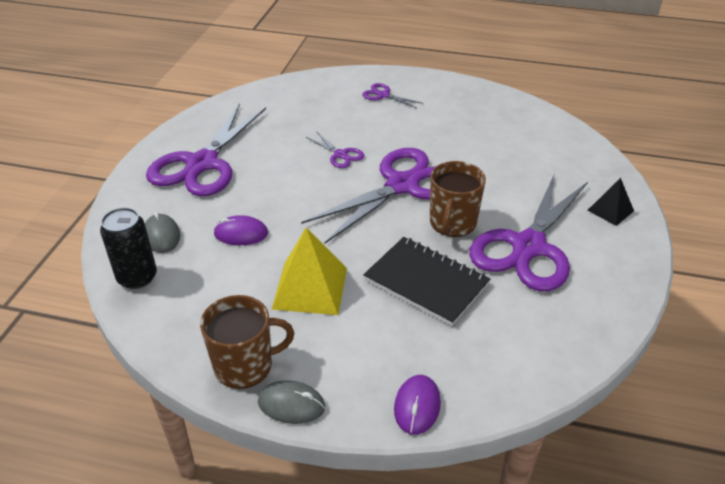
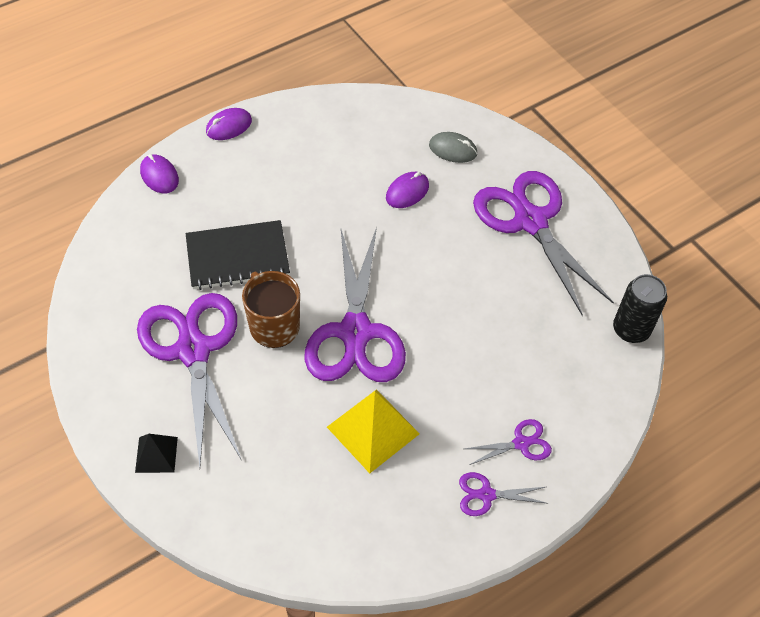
camera: 130 degrees right, 15 degrees up
black can [100,208,157,289] -> black can moved to [613,274,667,343]
brown mug [200,295,294,389] -> none
grey mouse [258,380,325,424] -> purple mouse [206,108,252,140]
yellow pyramid [272,227,347,315] -> yellow pyramid moved to [327,389,420,473]
purple scissors [306,131,364,168] -> purple scissors moved to [459,472,548,516]

